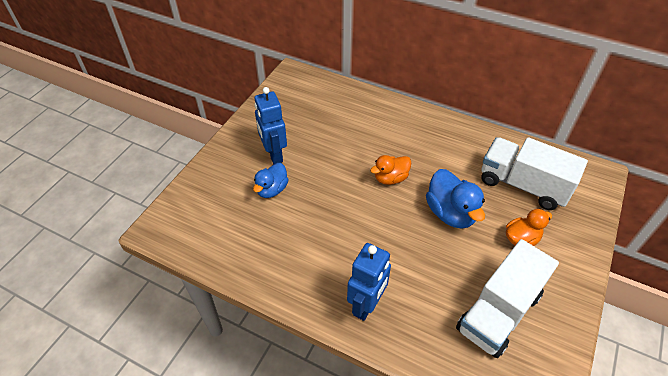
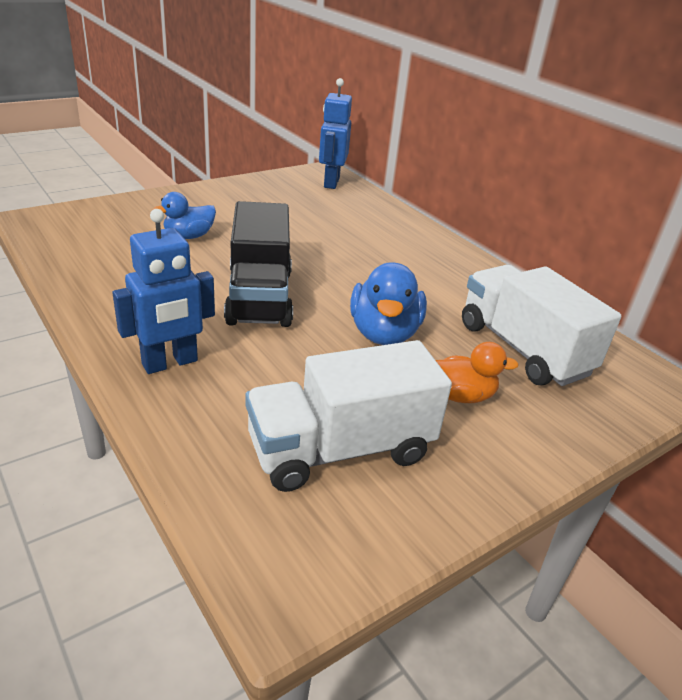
camera: 25 degrees right, 15 degrees down
blue robot [254,87,287,164] -> blue robot moved to [319,78,352,189]
orange duck [370,155,411,185] -> none
none -> black truck [224,201,293,327]

